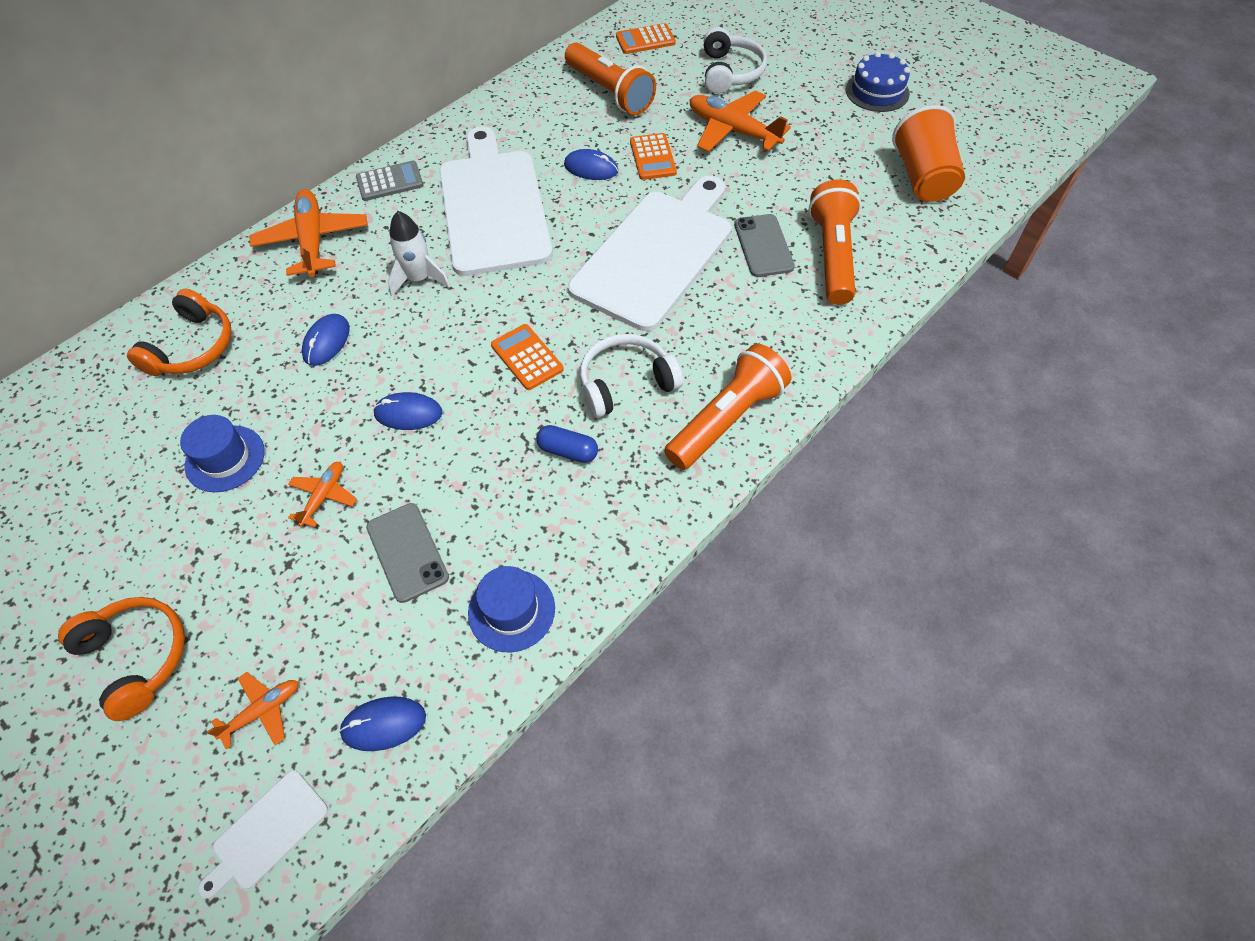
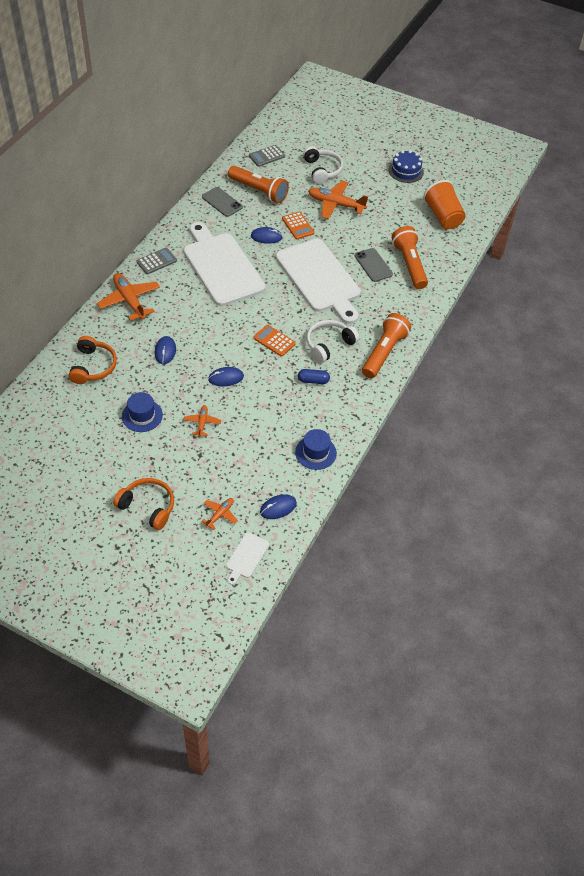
camera: 20 degrees left, 5 degrees down
grey phone [366,503,449,603] -> grey phone moved to [202,187,243,217]
white rocket [388,211,450,296] -> none
white cutting board [568,176,731,331] -> white cutting board turned 135 degrees clockwise [276,239,361,324]
orange calculator [616,23,676,54] -> grey calculator [249,145,285,167]

